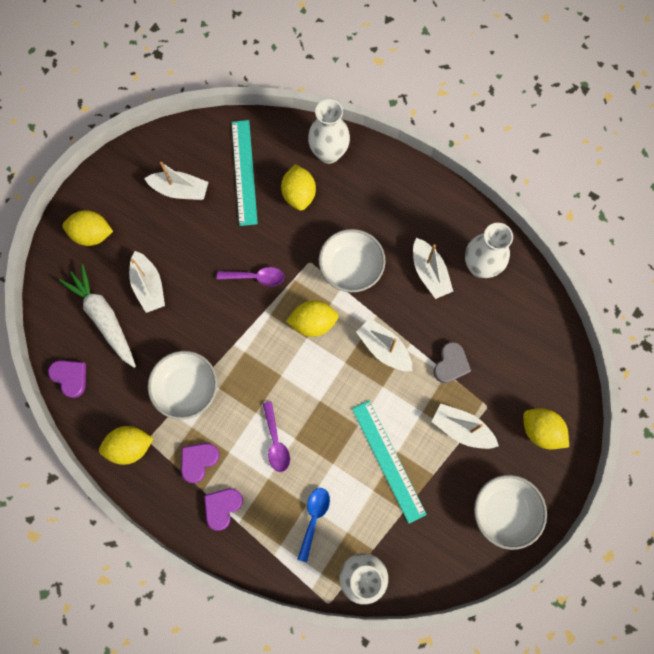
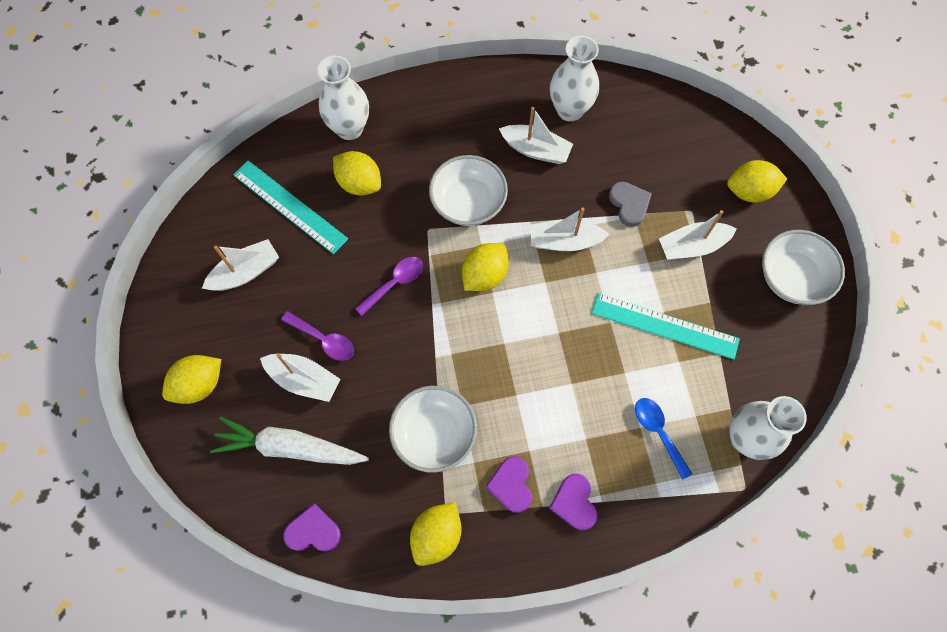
camera: 45 degrees left, 5 degrees down
purple spoon [263,402,290,472] -> purple spoon moved to [281,311,354,361]

